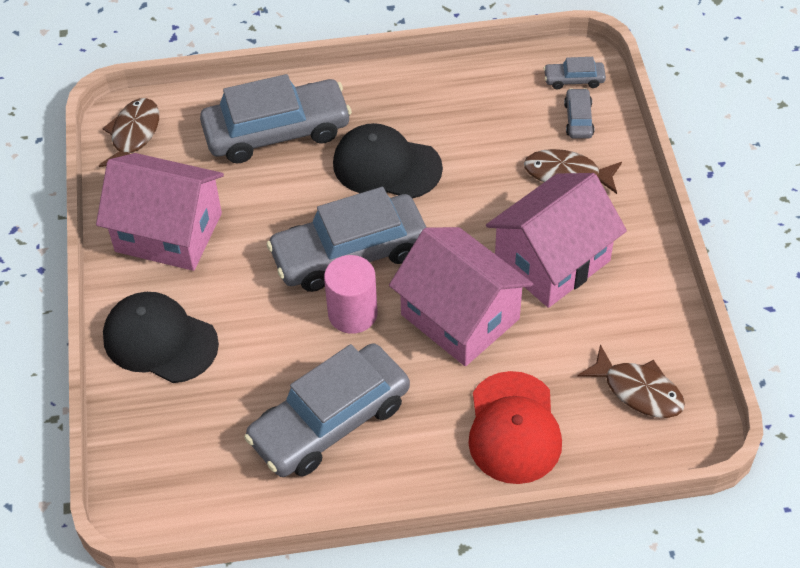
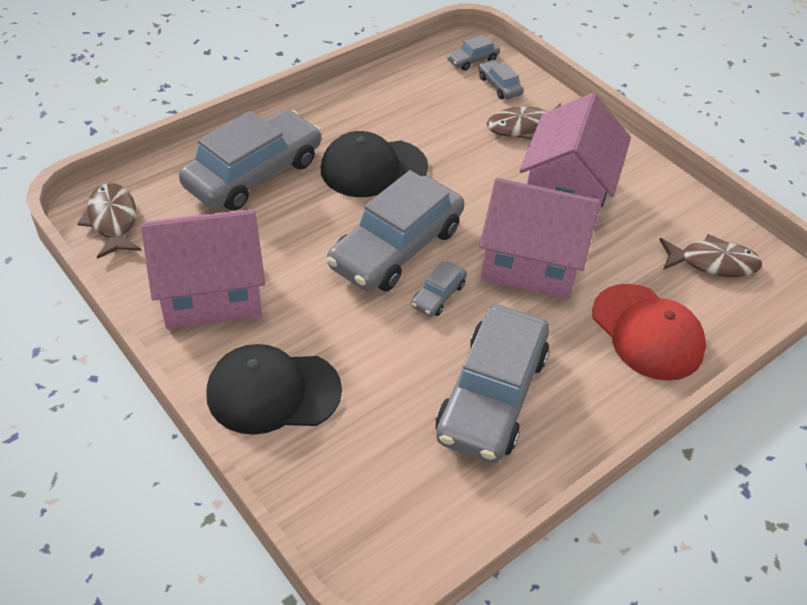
camera: 35 degrees left, 5 degrees down
pink cylinder [324,255,378,334] -> grey car [411,261,467,317]

